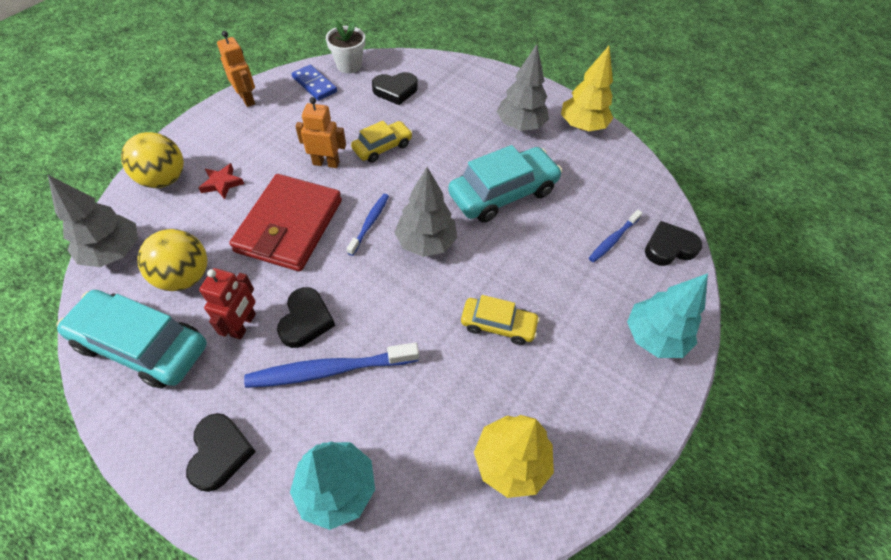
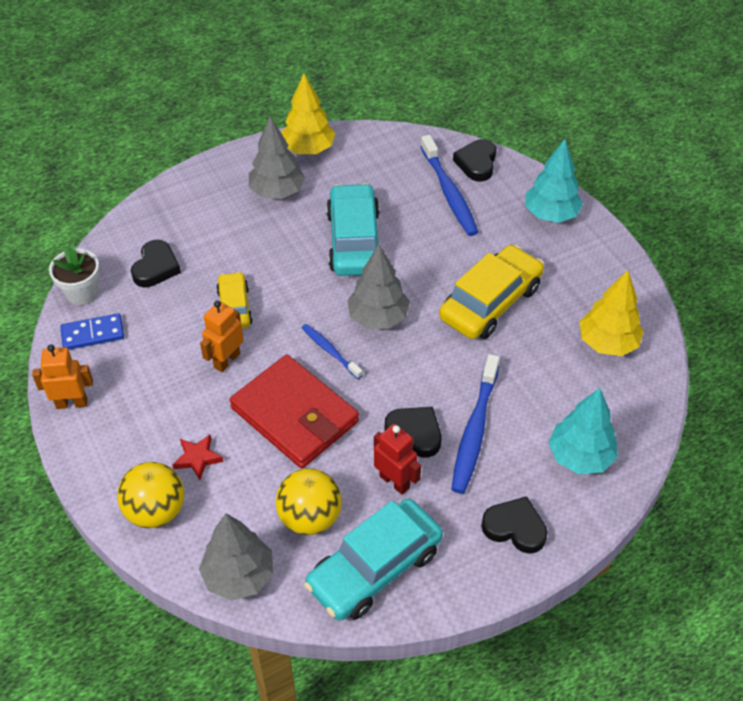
camera: 60 degrees left, 5 degrees down
yellow car [461,295,540,345] -> yellow car [439,245,544,339], size x1.75
blue toothbrush [589,210,643,262] -> blue toothbrush [420,135,478,236], size x1.75

